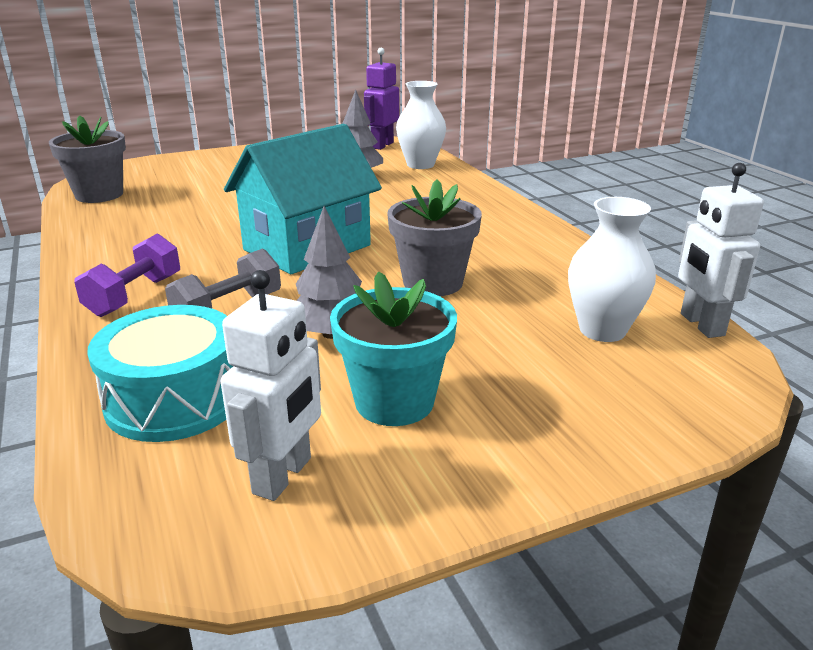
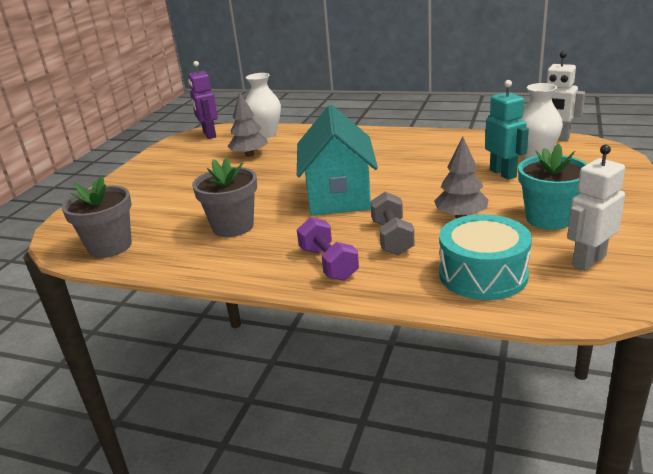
camera: 45 degrees left, 0 degrees up
white robot [220,270,321,501] -> white robot turned 105 degrees counterclockwise [567,145,625,271]
grey flower pot [387,179,482,296] -> grey flower pot moved to [192,157,257,237]
none -> turquoise robot [485,80,529,180]

